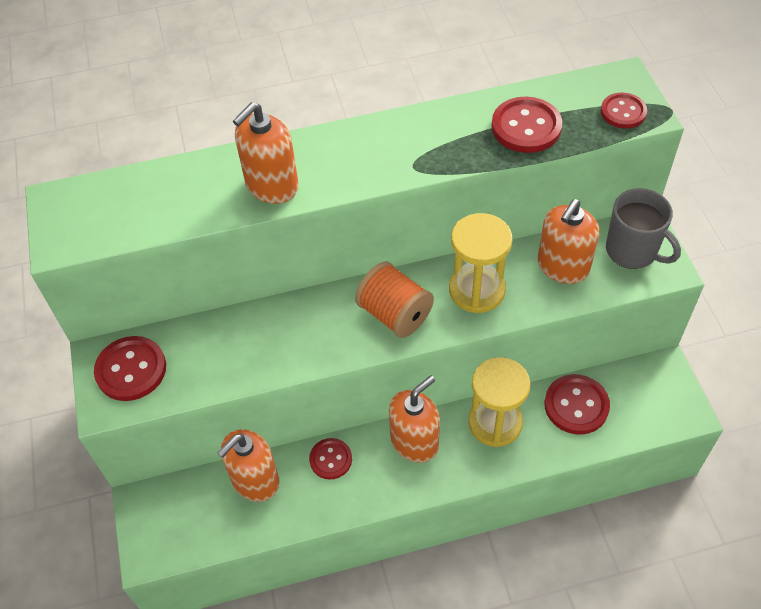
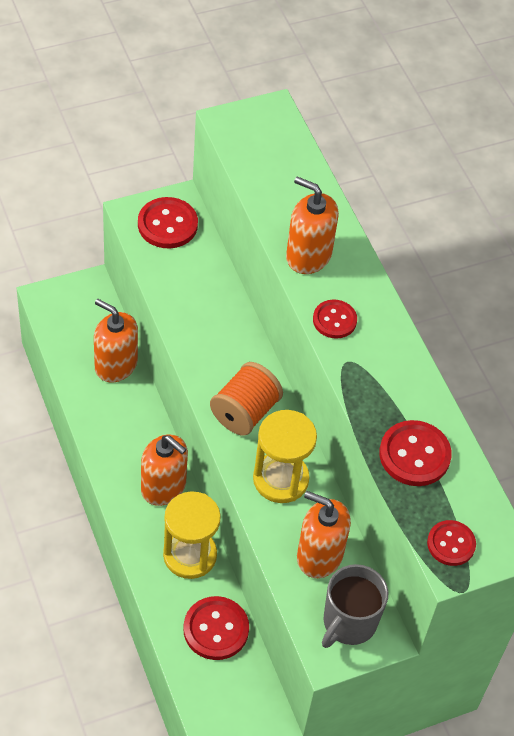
camera: 75 degrees right, 0 degrees up
red button [309,438,352,480] -> red button moved to [313,299,357,339]

